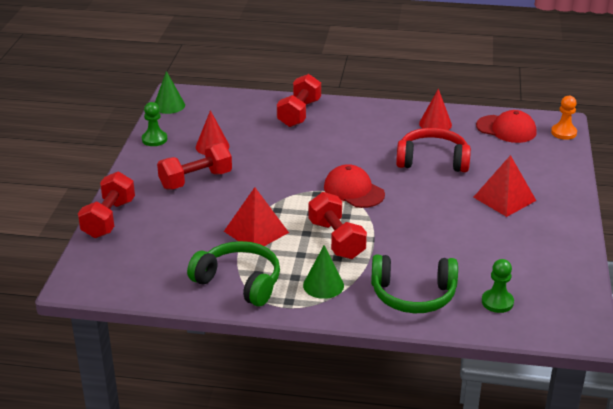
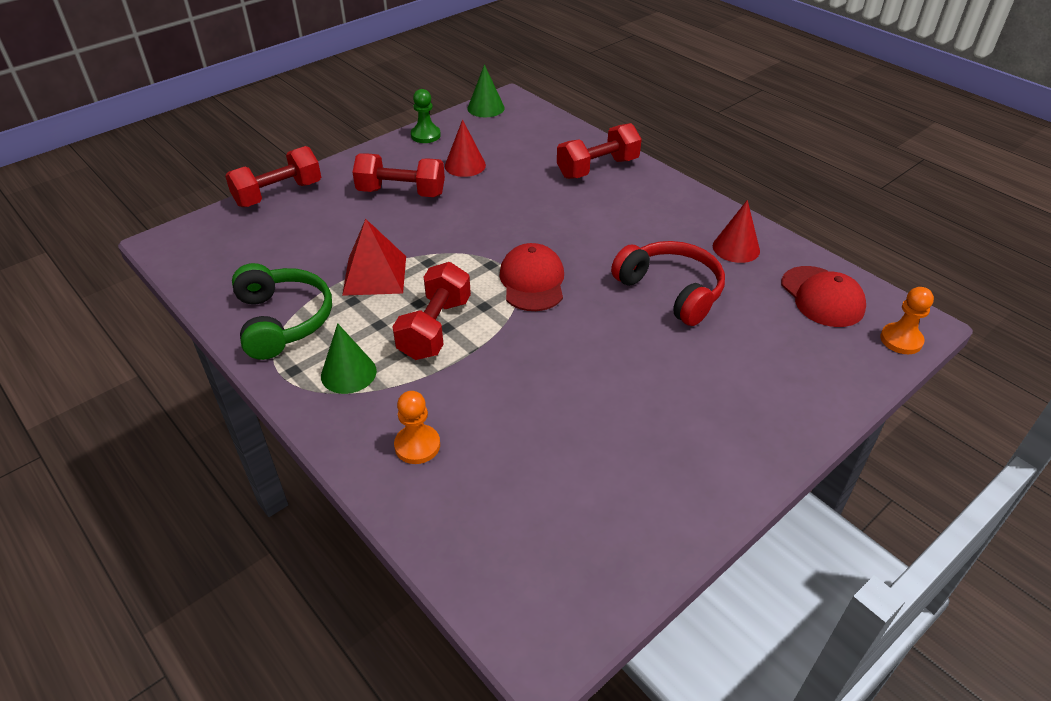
camera: 40 degrees right, 10 degrees up
green headphones [371,255,458,313] -> orange pawn [394,391,440,464]
red pyramid [473,155,536,217] -> none
green pawn [482,259,514,313] -> none

